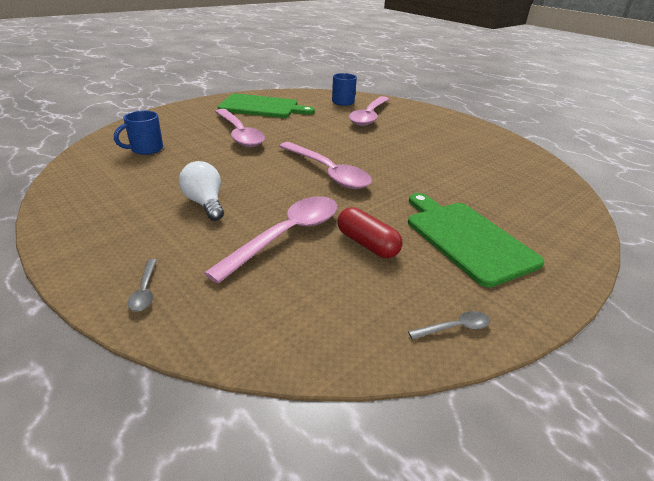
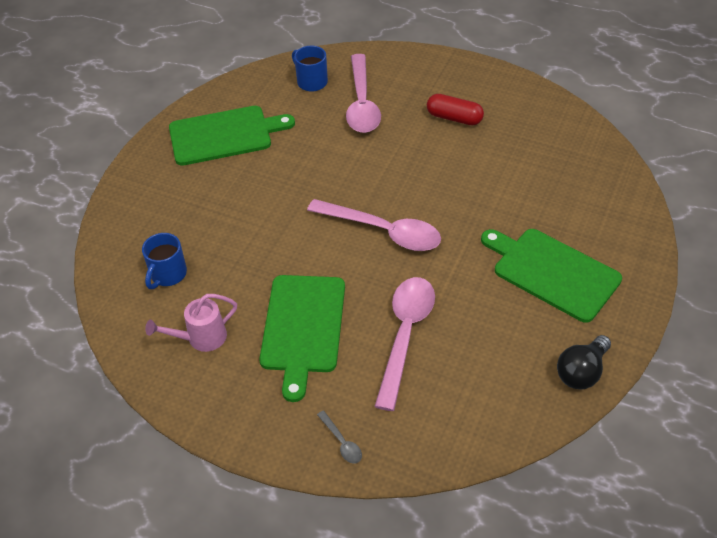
camera: 20 degrees left, 15 degrees up
white light bulb [179,161,224,221] -> green cutting board [259,275,345,402]
pink spoon [215,109,265,147] -> none
red capsule [338,207,403,258] -> red capsule moved to [427,94,484,125]
grey spoon [408,311,490,340] -> black light bulb [557,335,611,390]
none -> pink watering can [145,294,237,352]

